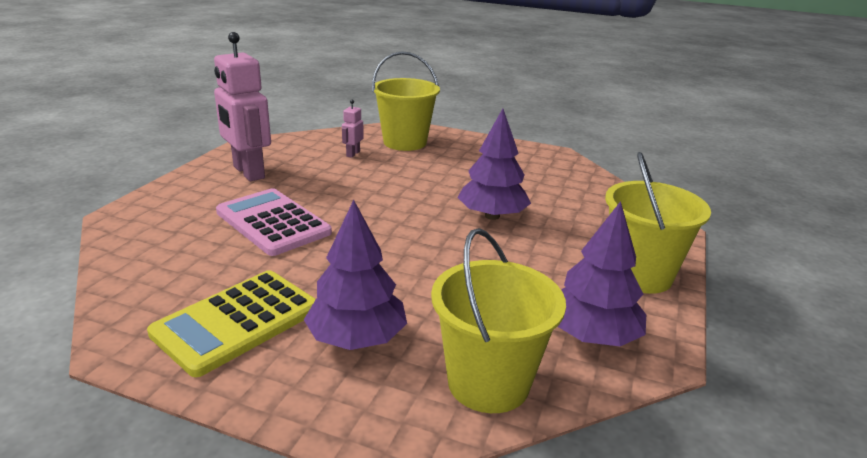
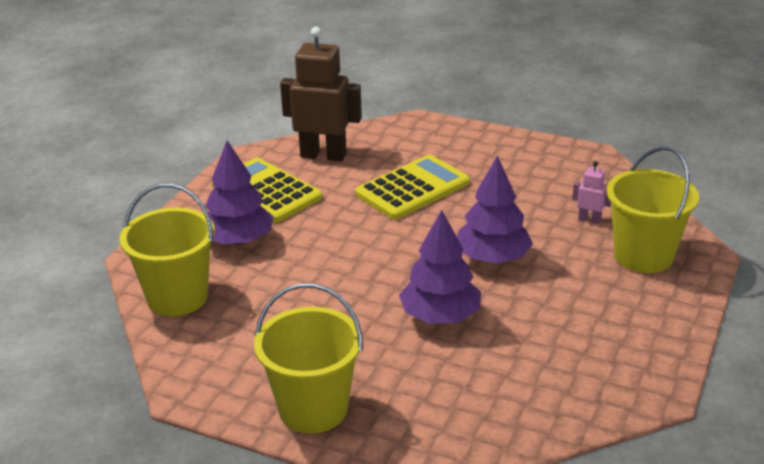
camera: 95 degrees right, 5 degrees up
pink robot [214,32,271,181] -> none
pink calculator [216,188,332,256] -> yellow calculator [355,155,470,219]
purple tree [557,201,646,346] -> purple tree moved to [457,155,533,264]
none -> brown robot [280,27,362,162]

